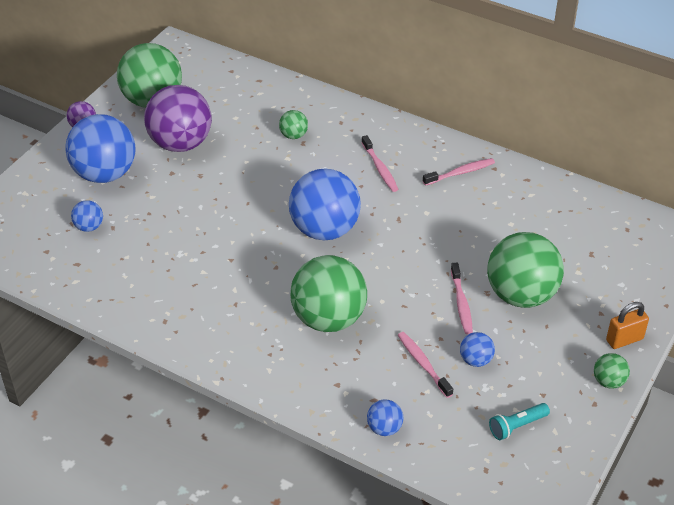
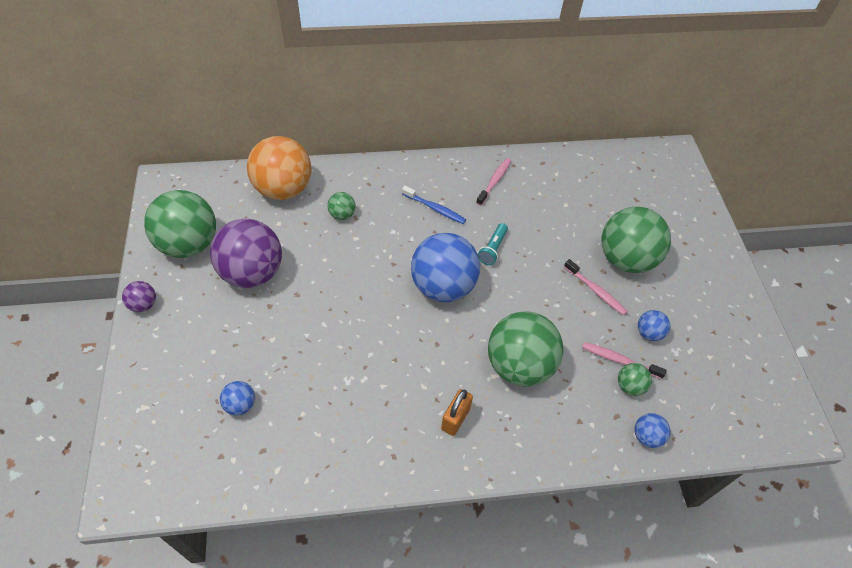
camera: 40 degrees left, 10 degrees up
blue ball [65,114,136,183] -> none
pink toothbrush [361,135,398,192] -> blue toothbrush [402,186,466,224]
turquoise flashlight [489,403,550,440] -> turquoise flashlight moved to [478,223,508,265]
green ball [594,353,630,389] -> green ball moved to [618,363,652,396]
orange padlock [606,302,649,349] -> orange padlock moved to [441,389,473,436]
none -> orange ball [247,136,311,200]

